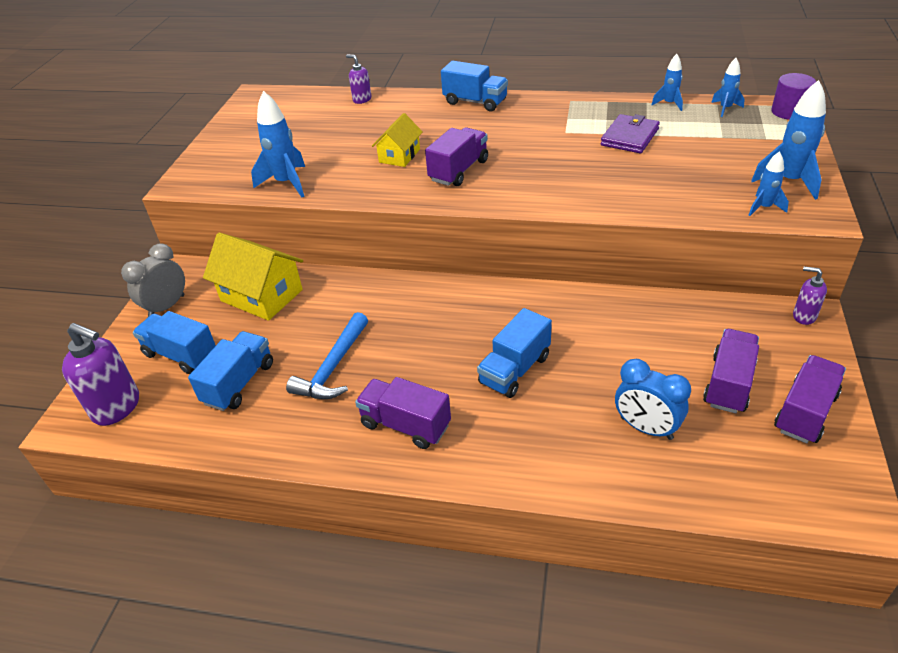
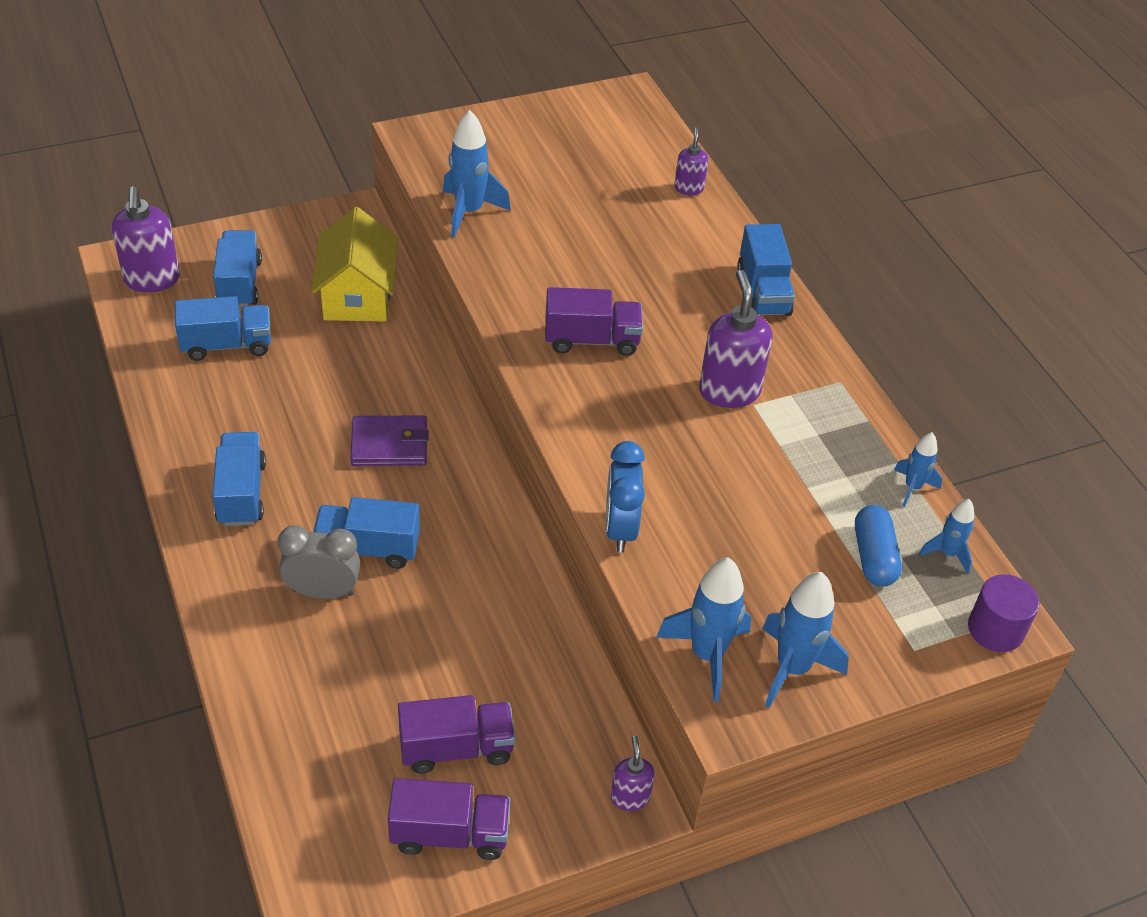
camera: 50 degrees right, 5 degrees up
grey clock [121,243,185,317] -> grey clock moved to [278,525,360,599]
blue hammer [286,312,368,399] -> none
purple truck [355,377,451,449] -> blue truck [212,432,266,526]
yellow house [372,113,423,167] -> none
purple wallet [601,114,660,153] -> purple wallet moved to [350,416,429,466]
blue clock [615,359,691,440] -> blue clock moved to [606,441,645,552]
blue rocket [748,151,789,216] -> blue rocket [656,557,751,702], size x1.74
none -> purple soap dispenser [699,270,773,408]
none -> blue capsule [855,505,902,587]

